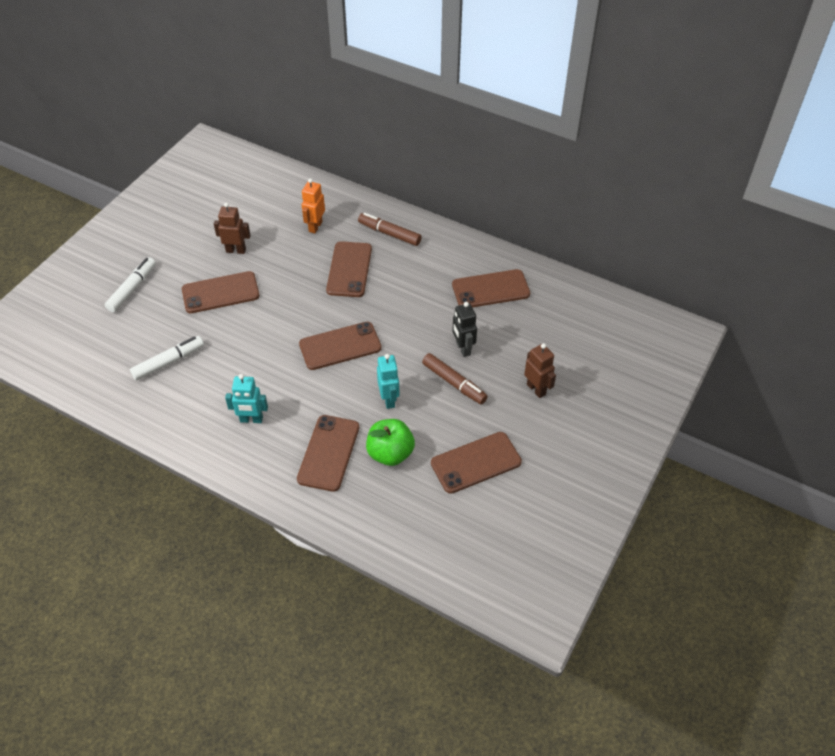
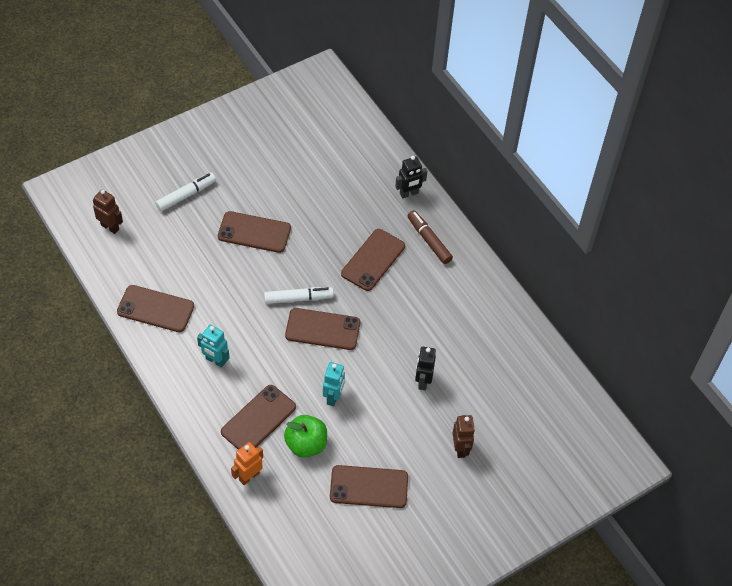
camera: 25 degrees right, 5 degrees up
white marker [130,336,204,380] -> white marker moved to [264,287,334,304]
brown robot [214,203,251,254] -> brown robot moved to [93,190,123,234]
orange robot [302,178,325,233] -> orange robot moved to [231,442,263,485]
brown marker [422,353,488,404] -> none
brown phone [452,269,530,307] -> brown phone moved to [117,285,194,332]
none -> black robot [395,156,427,199]

